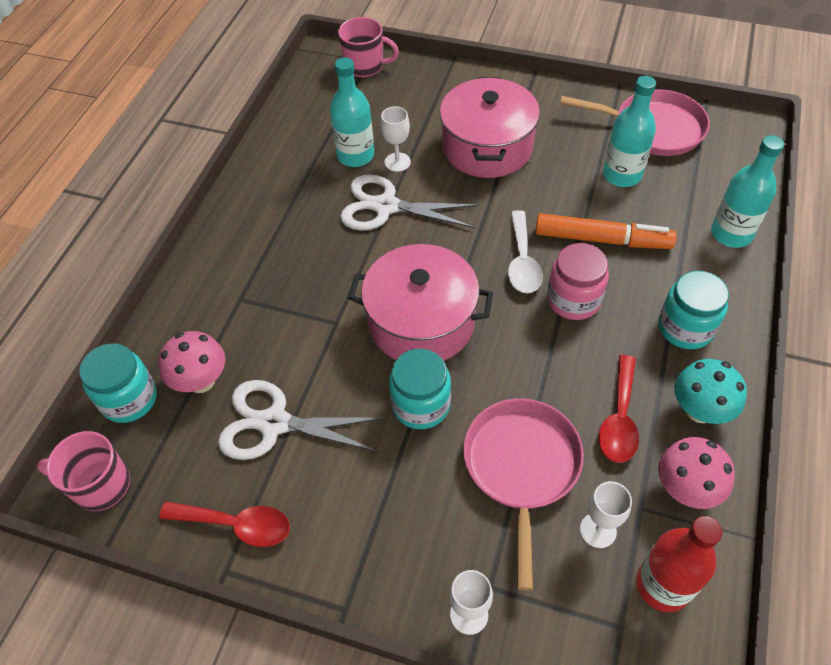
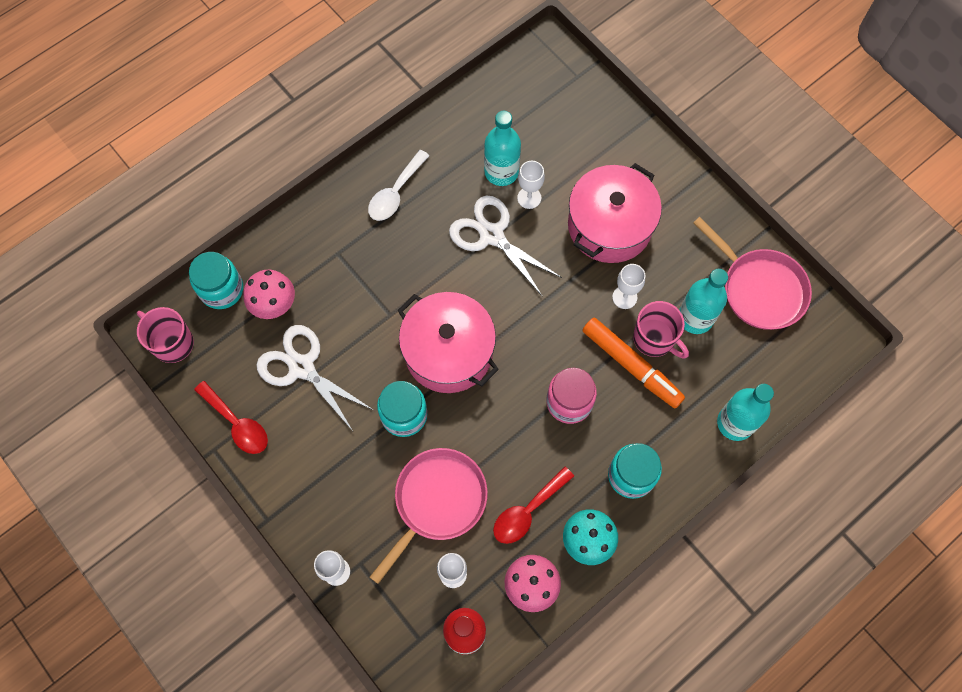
camera: 30 degrees right, 15 degrees up
pink mug [338,17,399,77] -> pink mug moved to [633,301,689,359]
white spoon [508,210,543,293] -> white spoon moved to [368,150,429,221]
none -> white goblet [612,264,645,309]

